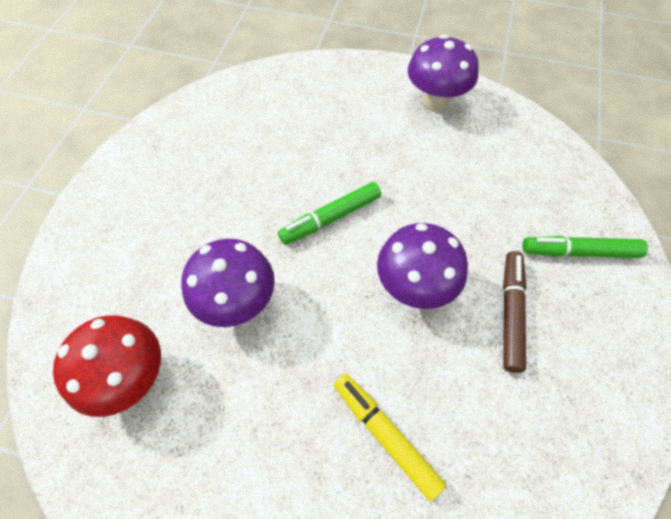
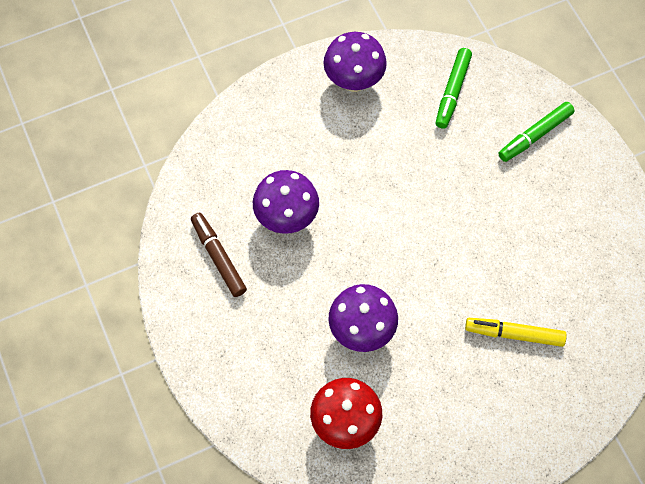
camera: 40 degrees left, 5 degrees up
green marker [278,182,381,245] -> green marker moved to [435,48,472,129]
purple mushroom [377,223,468,309] -> purple mushroom moved to [253,170,319,234]
brown marker [503,251,527,373] -> brown marker moved to [191,213,247,297]

